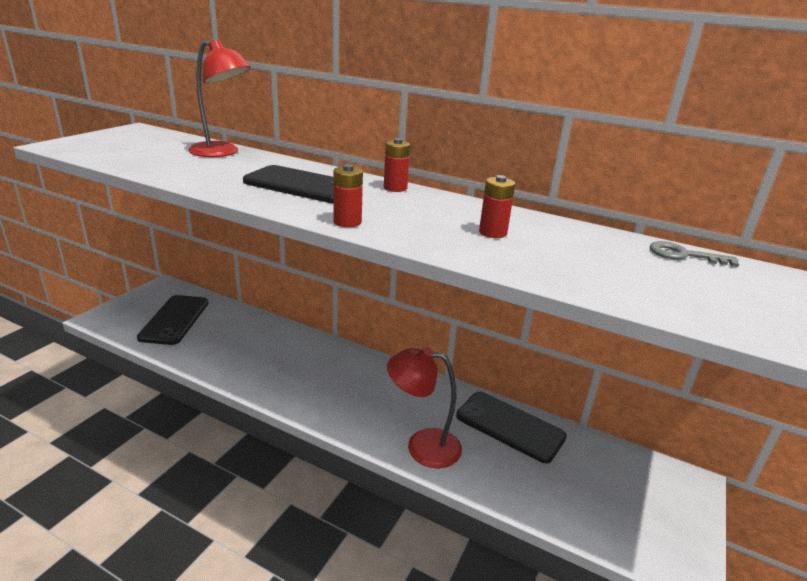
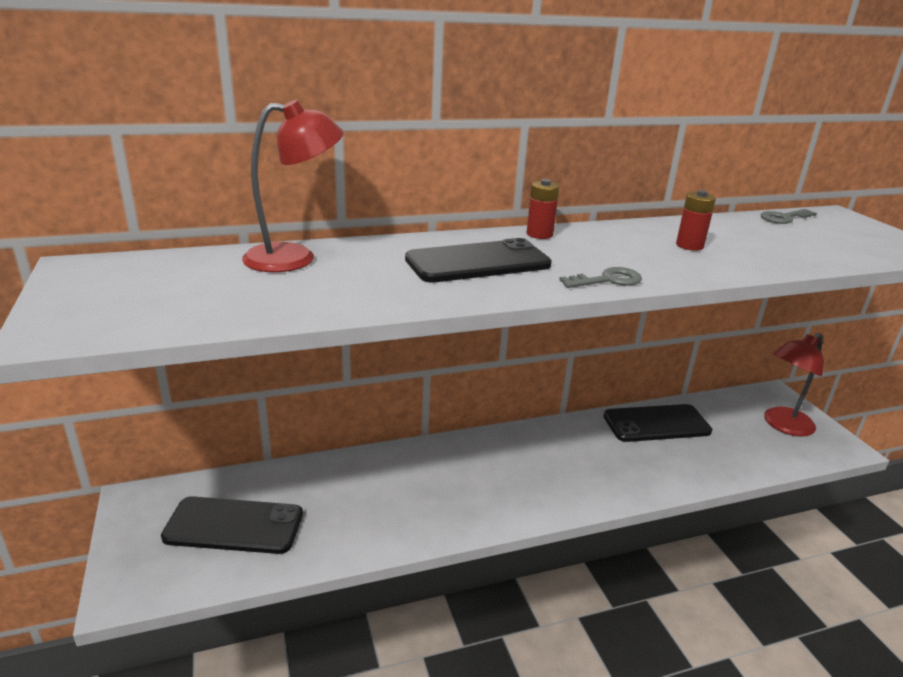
camera: 45 degrees left, 0 degrees up
black phone [137,295,208,345] -> black phone turned 45 degrees counterclockwise [161,496,303,554]
red battery [333,164,363,227] -> grey key [559,267,642,288]
red lamp [387,347,462,469] -> red lamp moved to [764,333,824,437]

